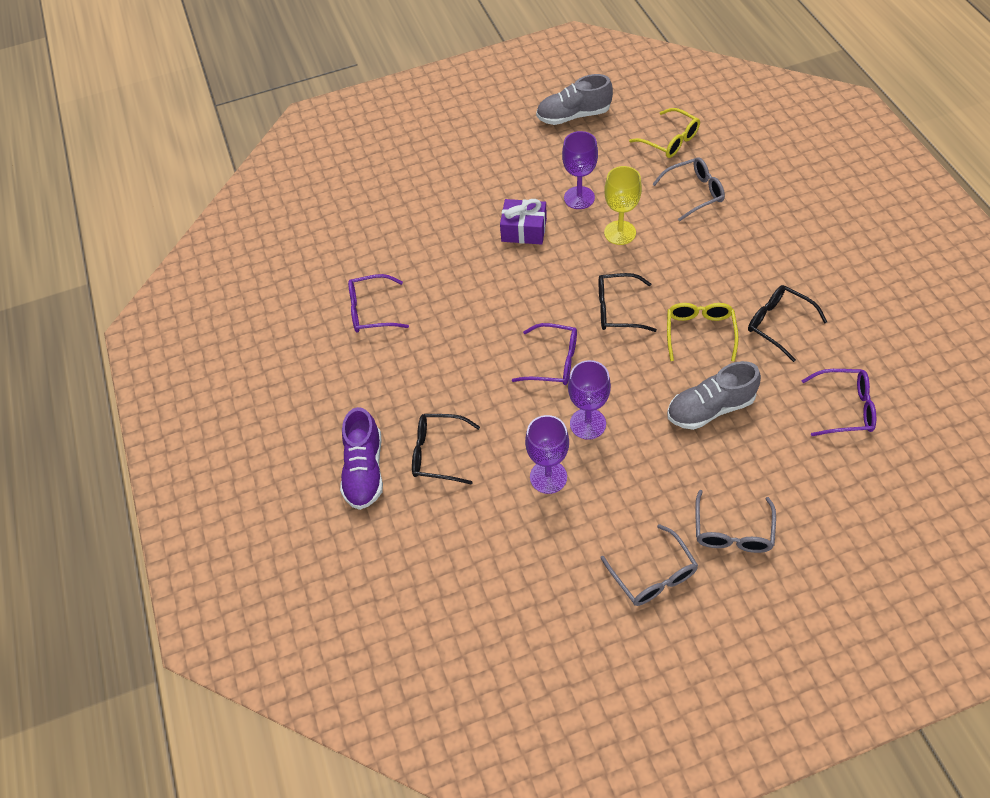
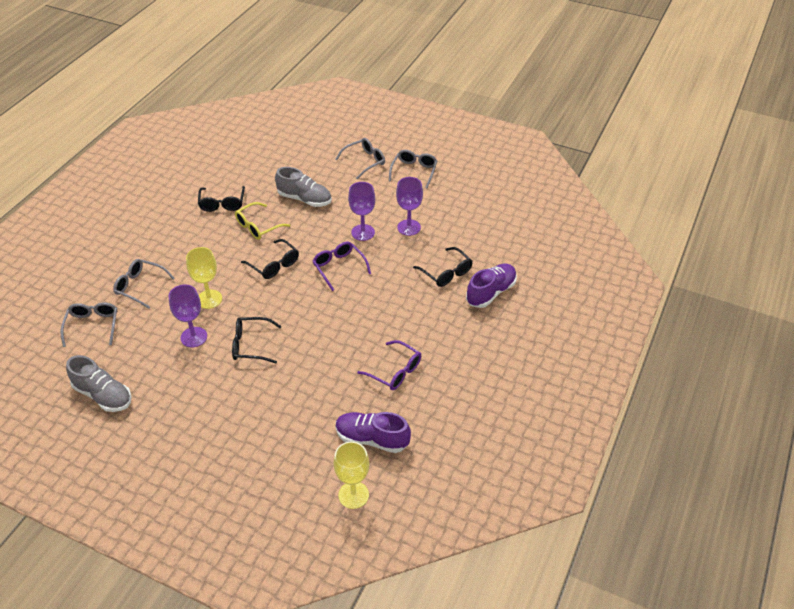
camera: 140 degrees left, 10 degrees down
purple gift [500,199,547,245] -> black glasses [232,317,282,364]
yellow glasses [629,108,700,158] -> grey glasses [61,302,117,347]
purple glasses [801,369,876,436] -> none
none -> yellow goblet [334,441,369,509]
none -> purple shoe [336,412,411,453]

